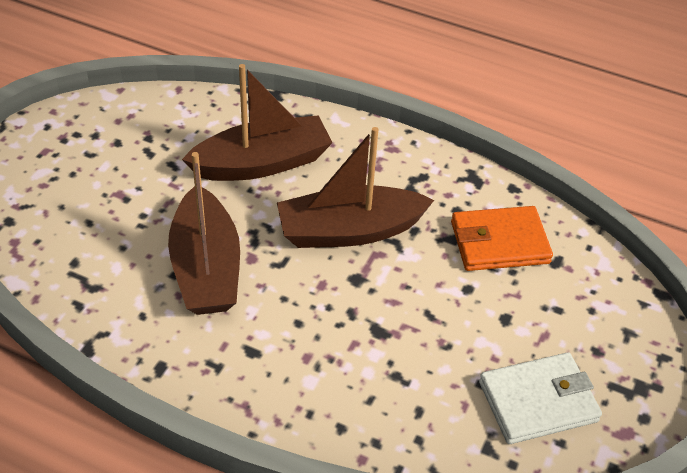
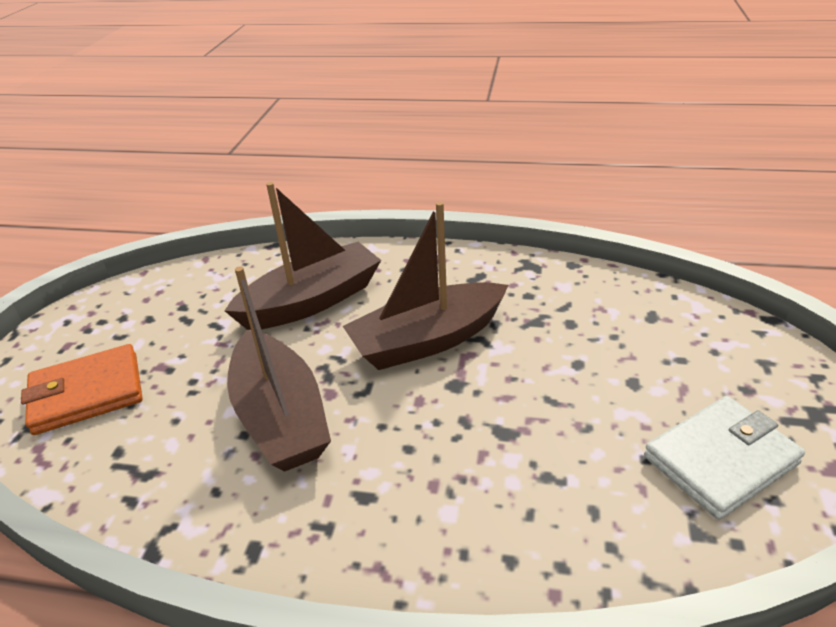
camera: 10 degrees left, 10 degrees down
orange wallet [451,206,553,271] -> orange wallet moved to [21,344,143,435]

